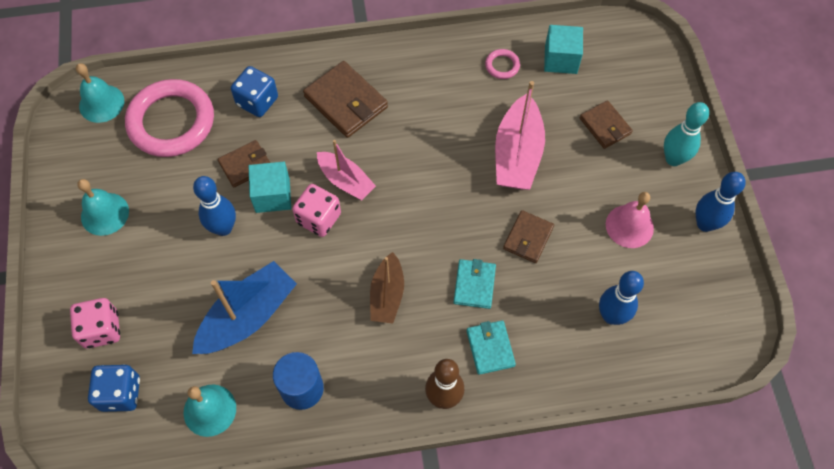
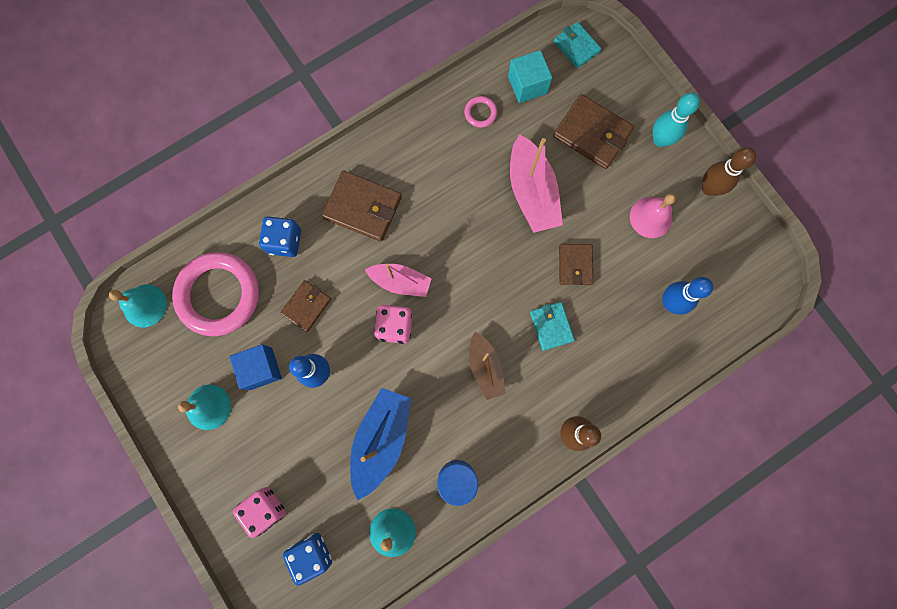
camera: 25 degrees left, 15 degrees up
turquoise cube [249,162,291,213] -> none
turquoise wallet [467,320,516,375] -> turquoise wallet moved to [554,22,601,68]
brown wallet [580,100,633,149] -> brown wallet [553,94,634,169], size x1.61
blue bowling pin [695,172,746,232] -> brown bowling pin [702,147,756,196]
none -> blue cube [229,344,282,390]

